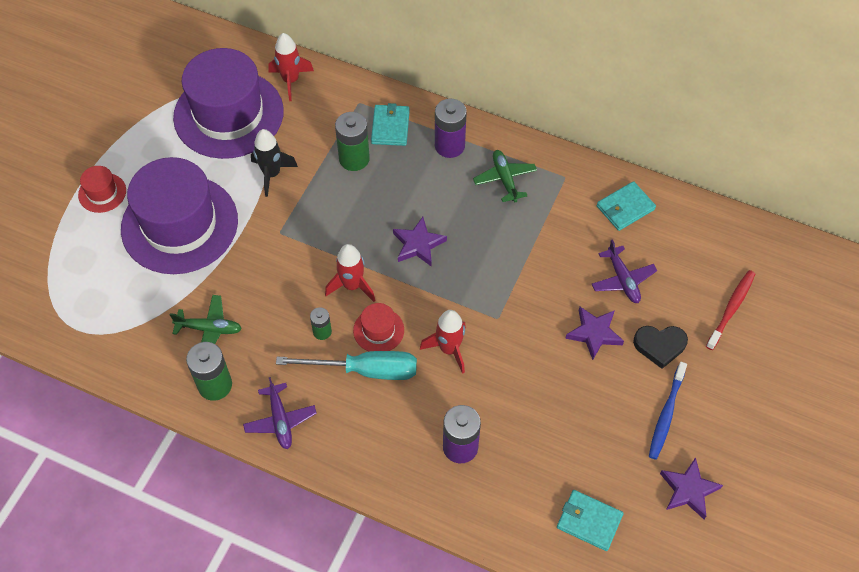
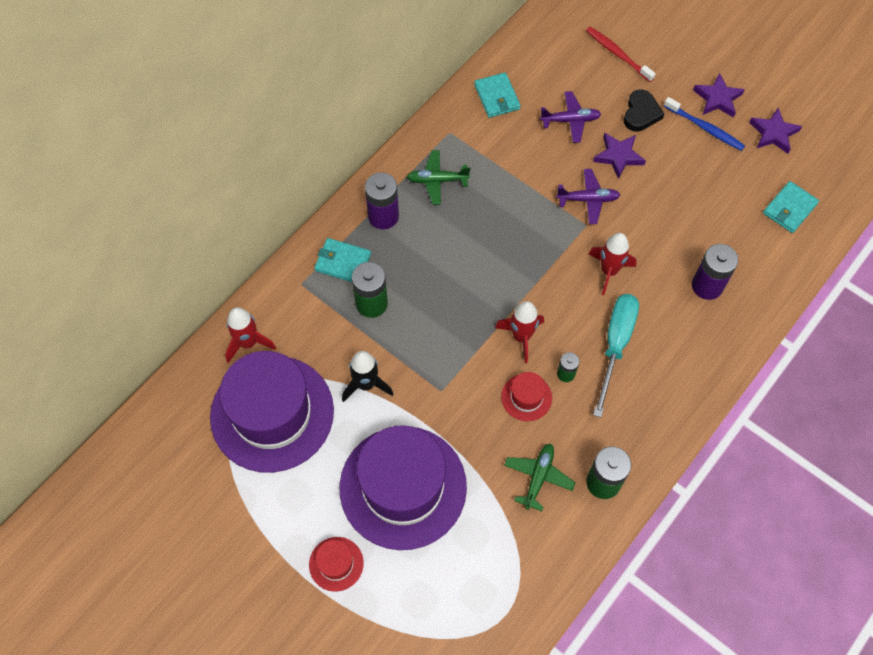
camera: 75 degrees left, 5 degrees up
purple plane [243,377,317,449] -> purple plane moved to [556,169,620,224]
red hat [353,303,404,351] -> red hat moved to [501,372,552,421]
purple star [393,217,447,267] -> purple star moved to [693,73,745,118]

